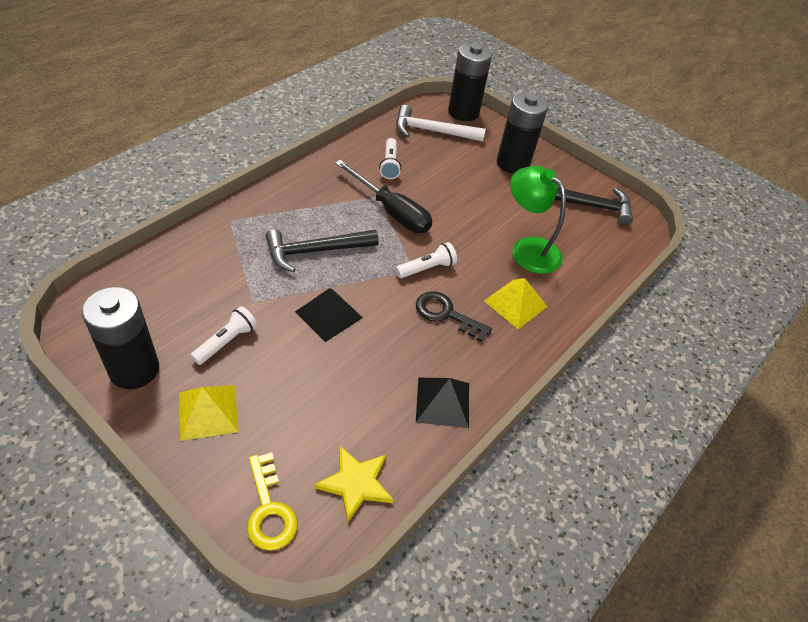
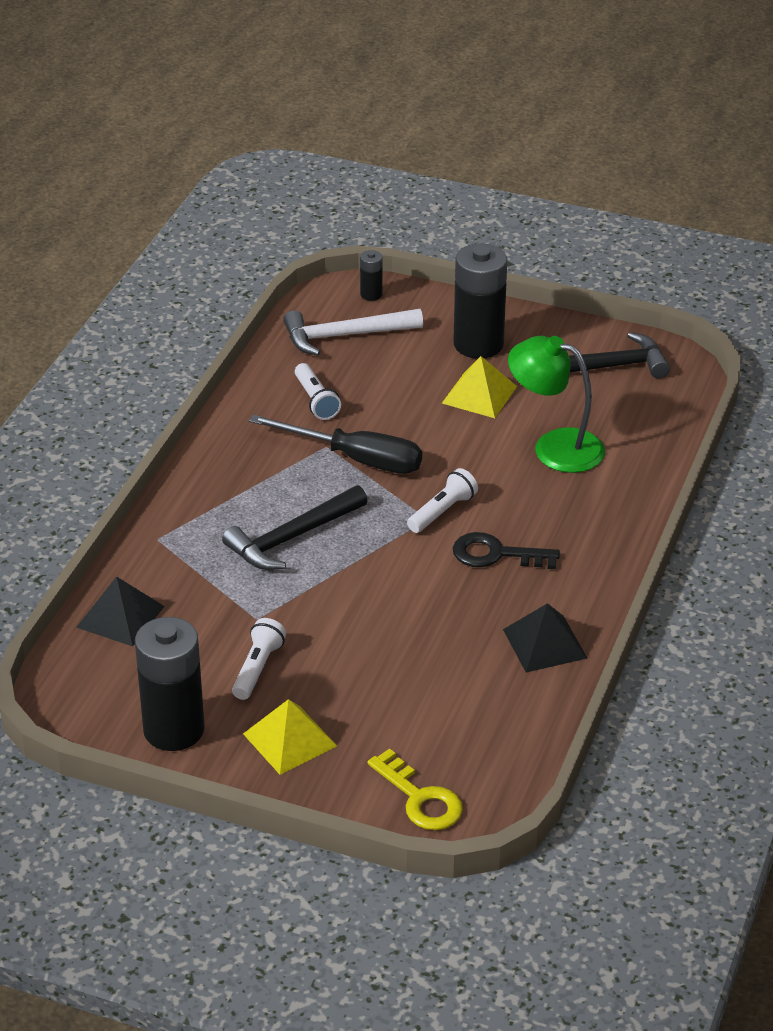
camera: 15 degrees left, 10 degrees down
black pyramid [295,288,363,342] -> black pyramid moved to [76,576,165,646]
yellow star [314,446,394,523] -> none
black battery [448,43,492,121] -> black battery [360,250,383,301], size x0.45
yellow pyramid [484,278,548,329] -> yellow pyramid moved to [442,356,517,418]

